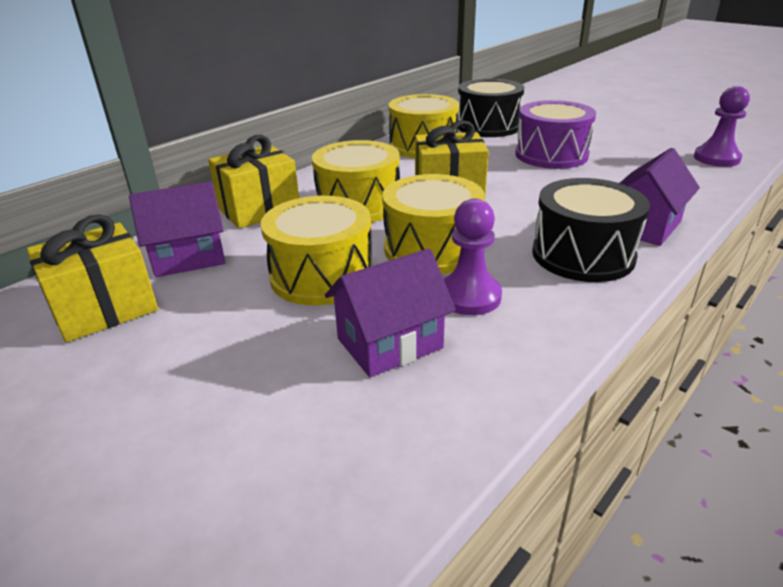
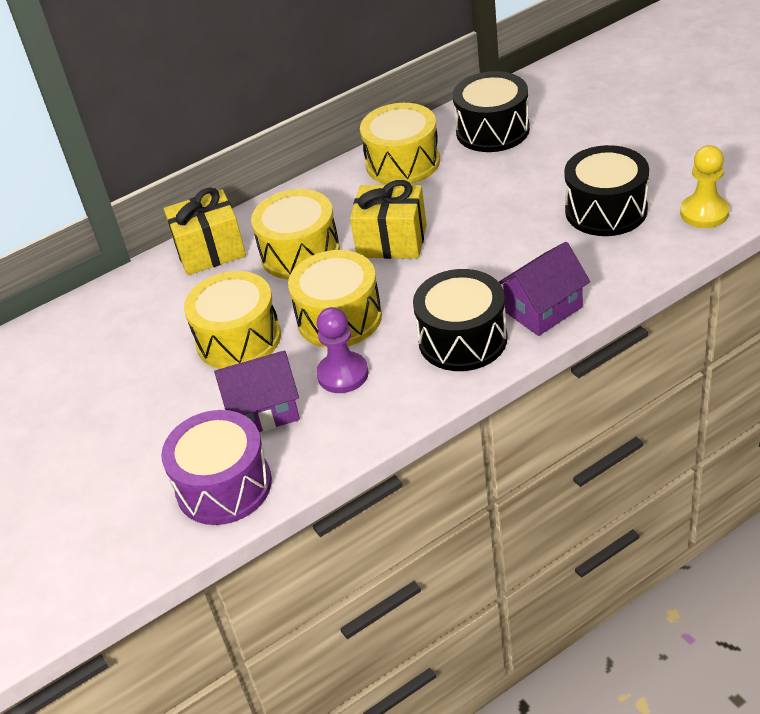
camera: 20 degrees right, 10 degrees up
yellow gift [27,214,158,342] -> none
purple house [129,182,226,277] -> none
purple drum [515,100,596,169] -> purple drum moved to [161,410,272,525]
purple pawn [694,86,750,167] -> yellow pawn [680,145,729,228]
none -> black drum [564,145,649,236]

